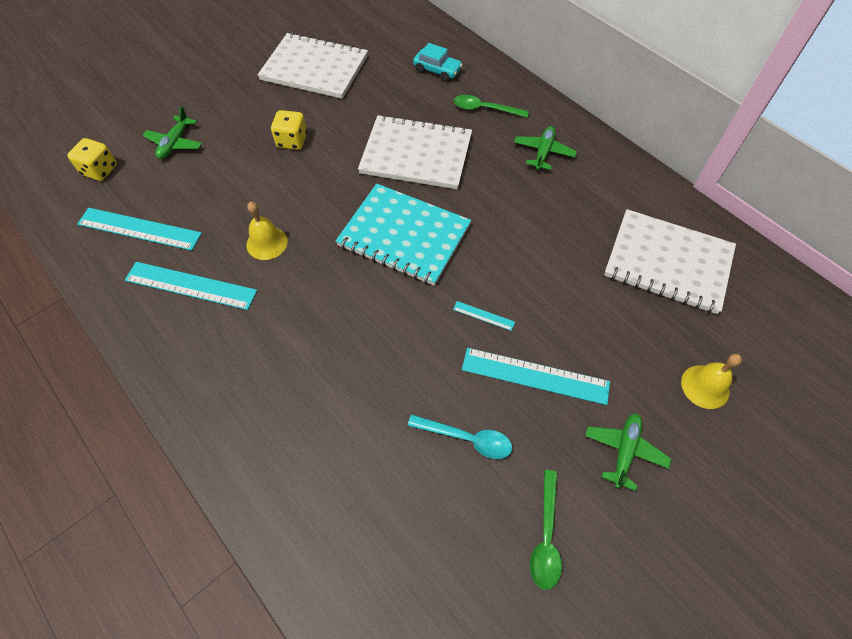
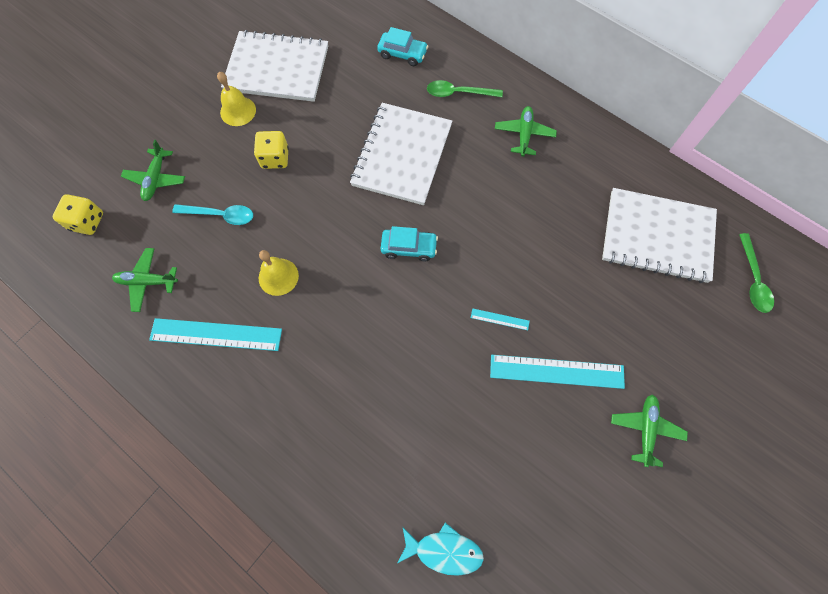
camera: 10 degrees left, 10 degrees up
turquoise ruler [77,208,202,251] -> green plane [112,248,178,312]
turquoise notebook [336,184,471,286] -> turquoise car [381,226,438,261]
white notebook [358,115,472,189] -> white notebook turned 75 degrees counterclockwise [350,103,452,205]
turquoise spoon [408,414,512,459] -> turquoise spoon moved to [172,204,253,225]
green spoon [530,470,562,590] -> green spoon moved to [739,233,774,313]
yellow bell [681,354,742,409] -> yellow bell moved to [217,72,256,126]
none -> turquoise fish [398,523,484,576]

